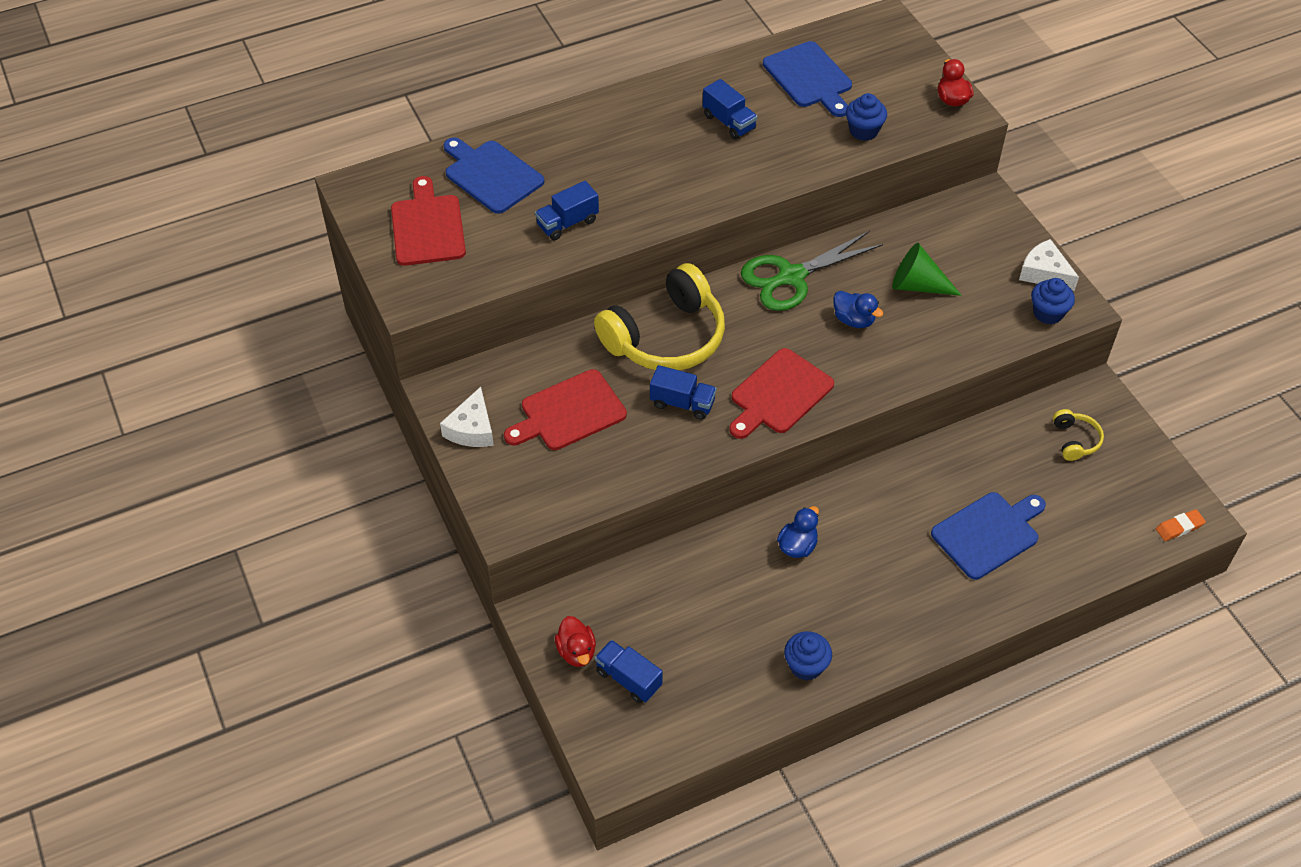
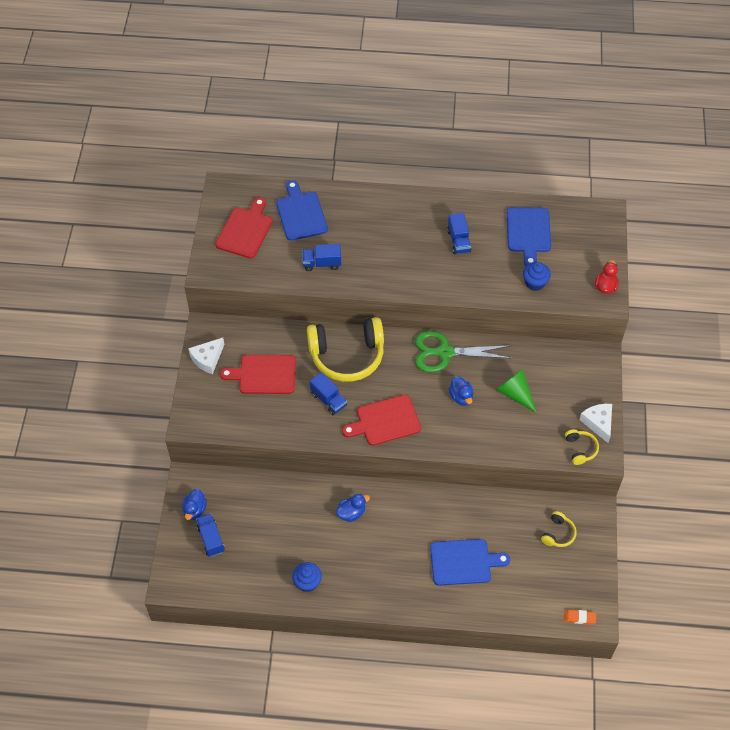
camera: 30 degrees right, 5 degrees up
red duck [555,616,596,667] -> blue duck [182,489,207,520]
blue cupcake [1031,278,1075,324] -> yellow headphones [565,429,599,465]

